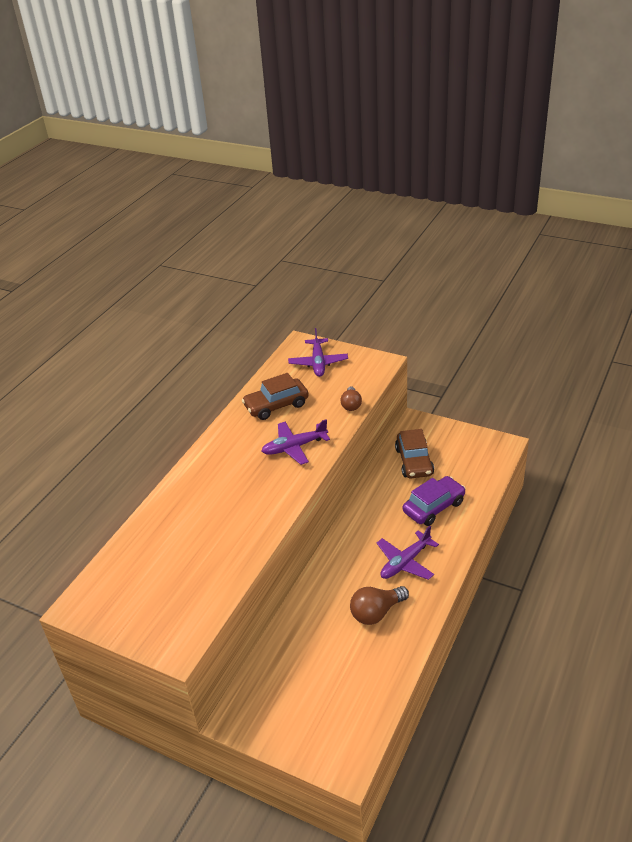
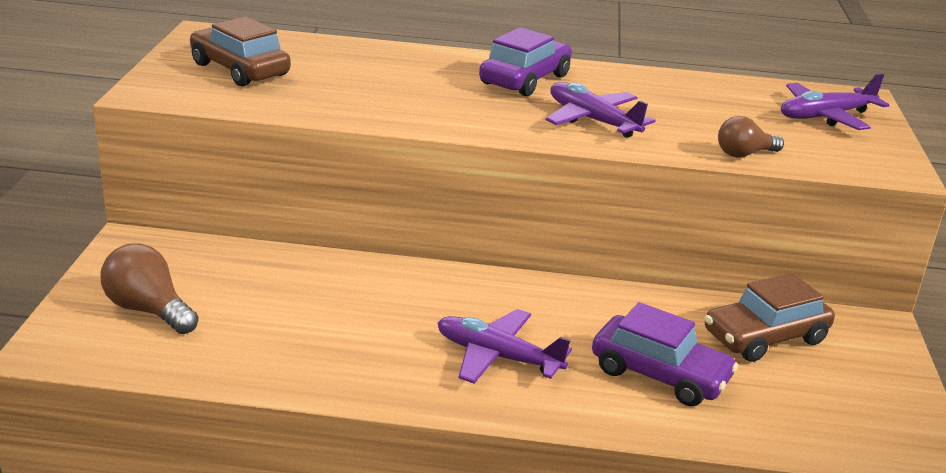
camera: 65 degrees right, 10 degrees down
brown car [242,373,308,420] -> brown car moved to [190,16,291,87]
brown light bulb [350,586,409,625] -> brown light bulb moved to [100,243,199,334]
none -> purple car [479,27,572,96]

